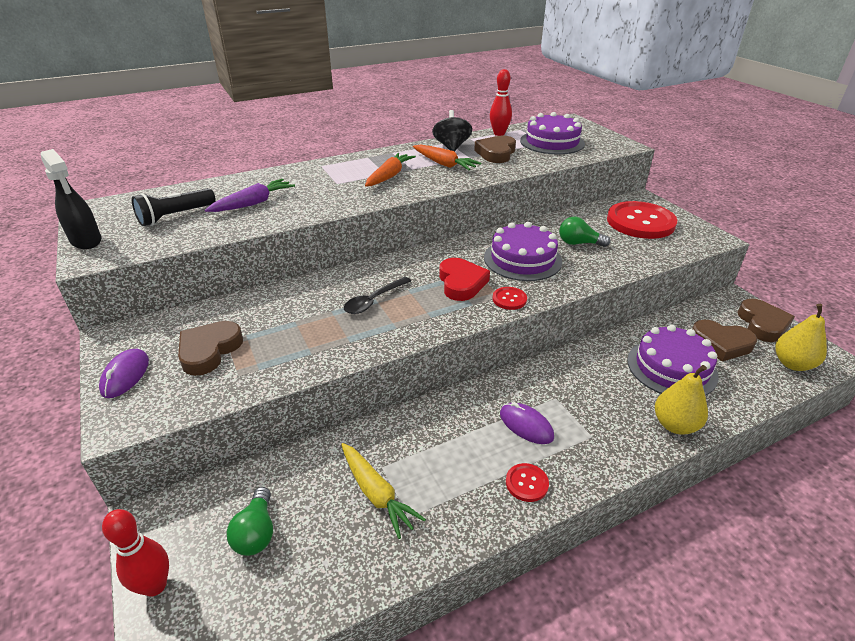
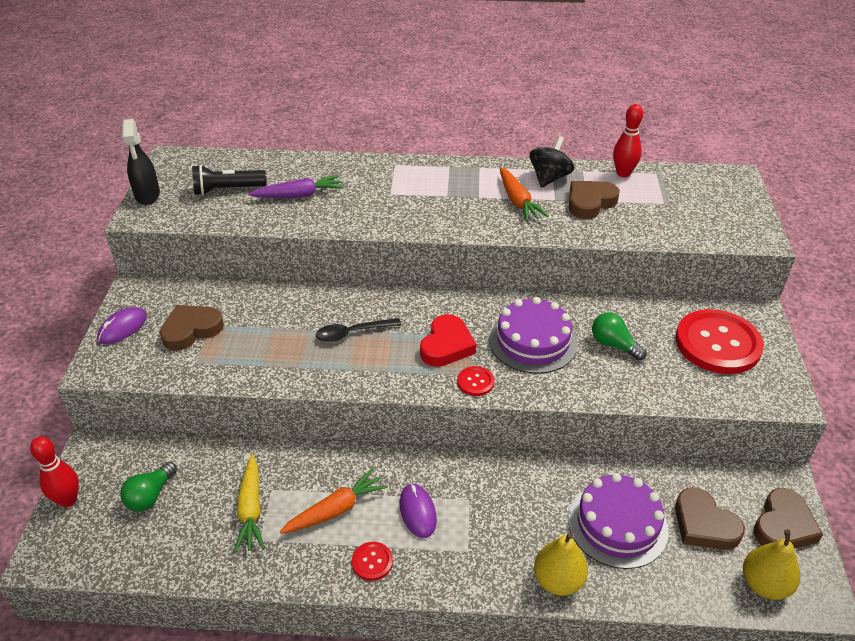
camera: 30 degrees right, 5 degrees up
orange carrot [365,153,416,187] -> orange carrot moved to [280,468,388,534]
purple cake [520,112,585,154] -> none

